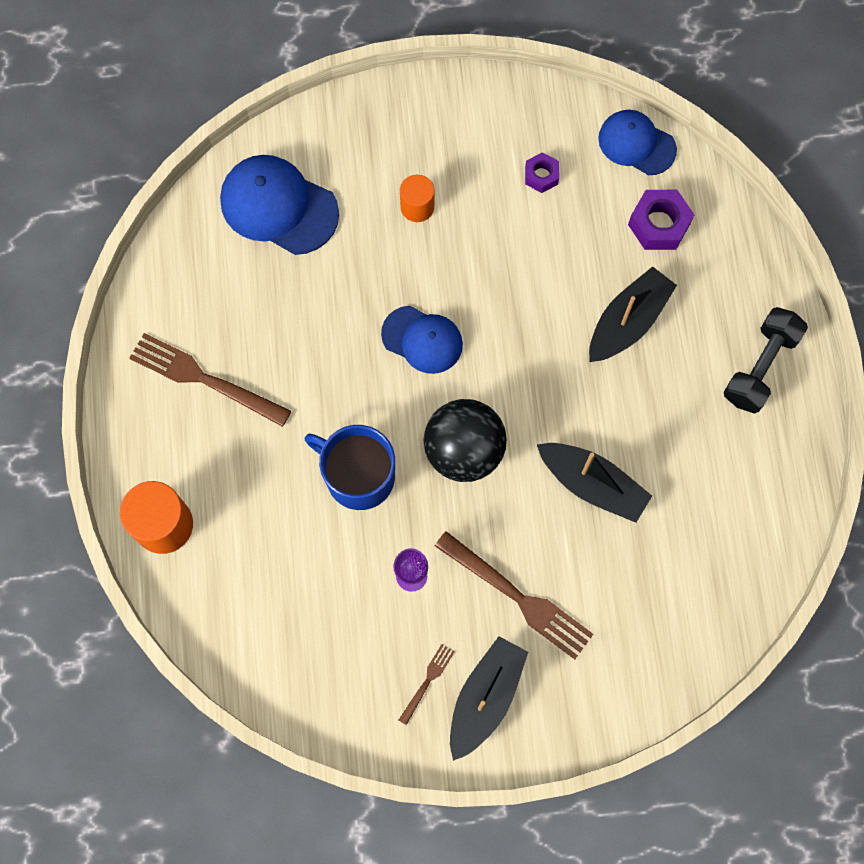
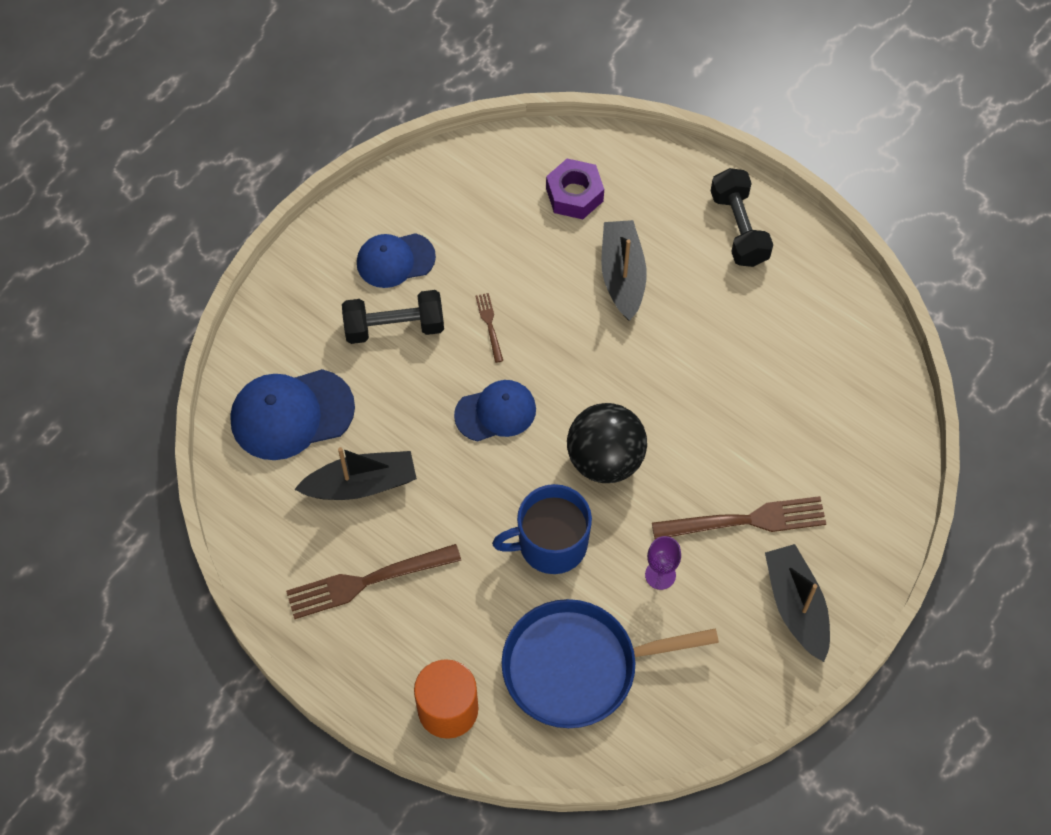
camera: 45 degrees left, 10 degrees down
brown fork [399,644,455,725] -> brown fork moved to [475,293,503,363]
orange cylinder [400,175,434,222] -> black dumbbell [342,290,444,344]
purple nut [525,152,559,193] -> none
black boat [537,443,652,523] -> black boat moved to [294,447,417,500]
blue cap [598,110,677,175] -> blue cap moved to [357,233,436,288]
none -> blue pan [501,599,719,728]

